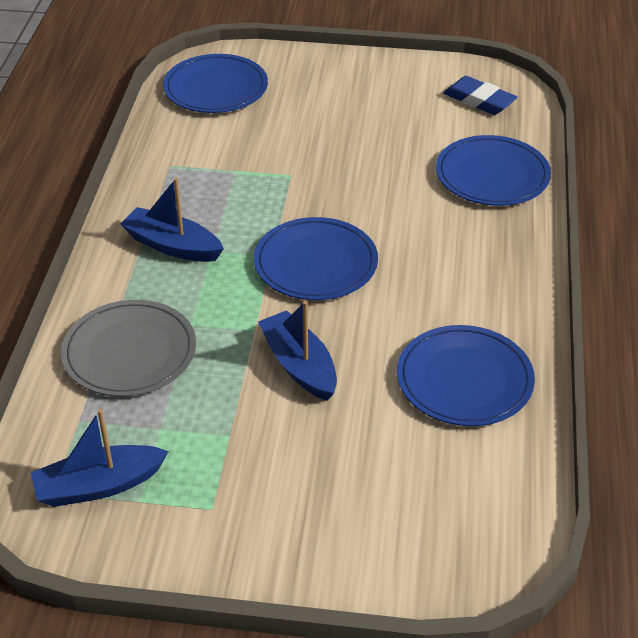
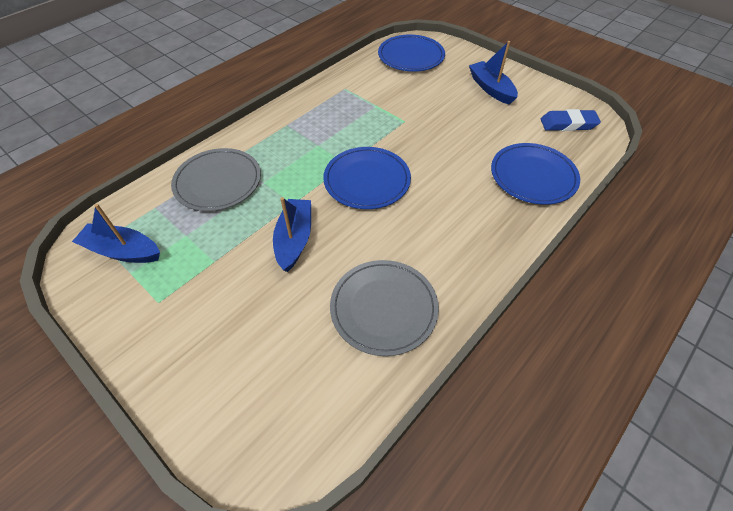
camera: 35 degrees right, 10 degrees up
blue boat [121,178,224,262] -> blue boat moved to [469,41,518,105]
blue plate [397,325,535,426] -> grey plate [330,260,439,356]
blue eraser [443,76,517,115] -> blue eraser turned 75 degrees counterclockwise [541,109,601,131]

